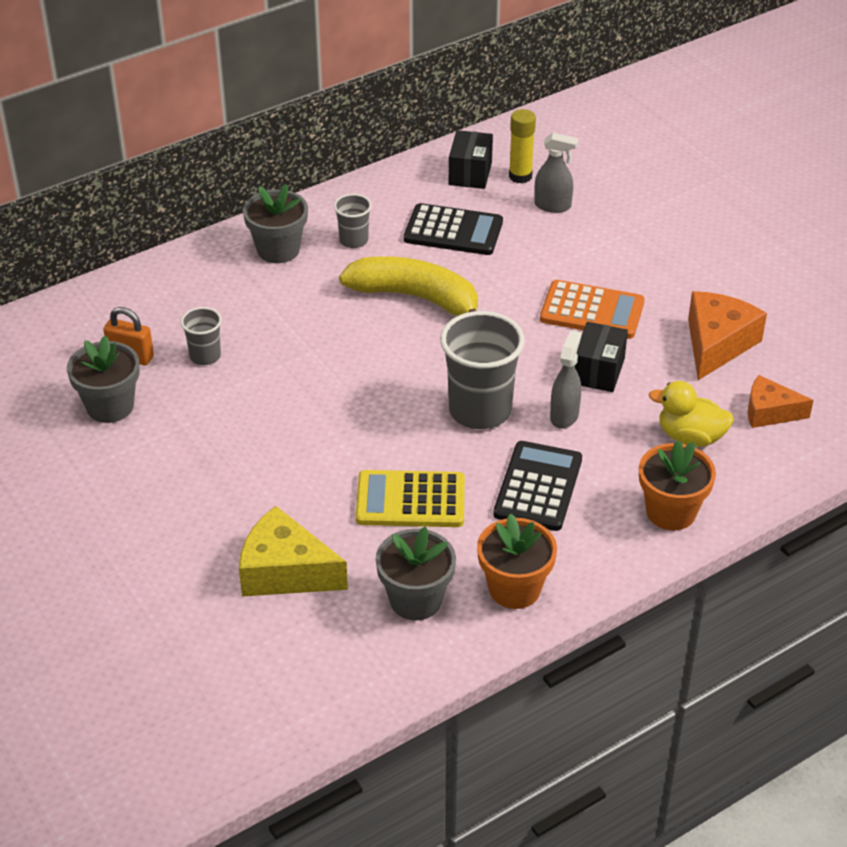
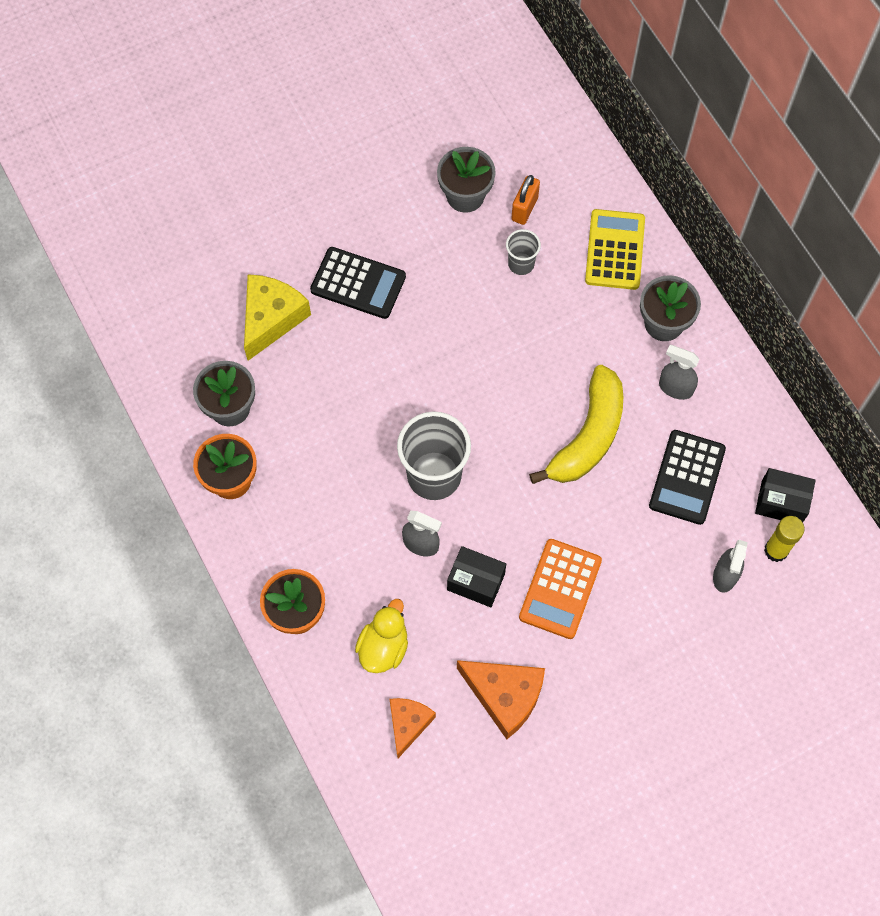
camera: 95 degrees right, 25 degrees up
grey cup [334,194,372,248] -> grey spray bottle [659,345,700,400]
yellow calculator [355,470,465,527] -> yellow calculator moved to [585,209,645,290]
black calculator [494,441,582,531] -> black calculator moved to [310,247,406,319]

